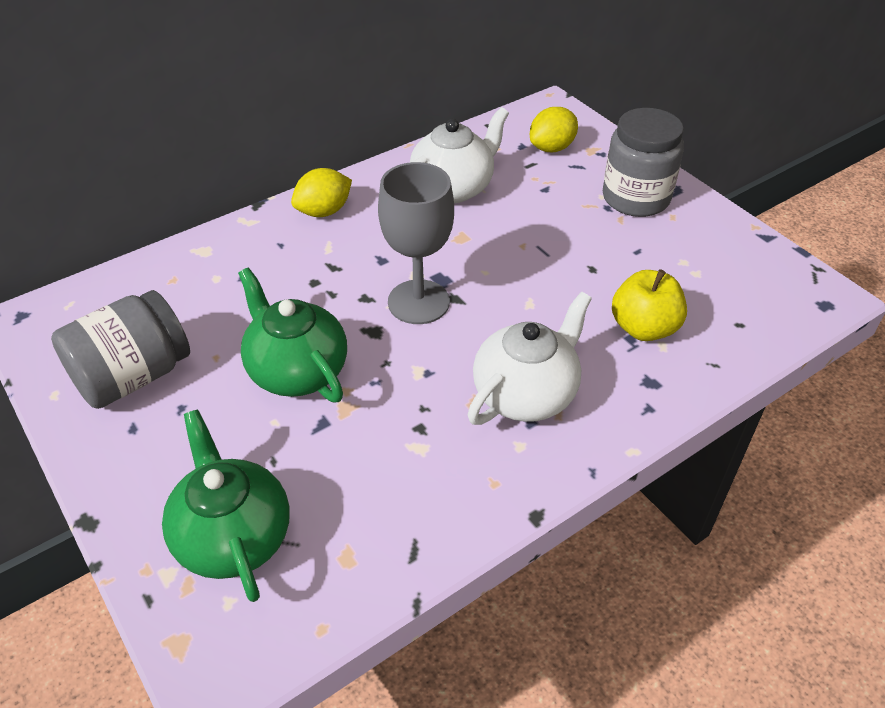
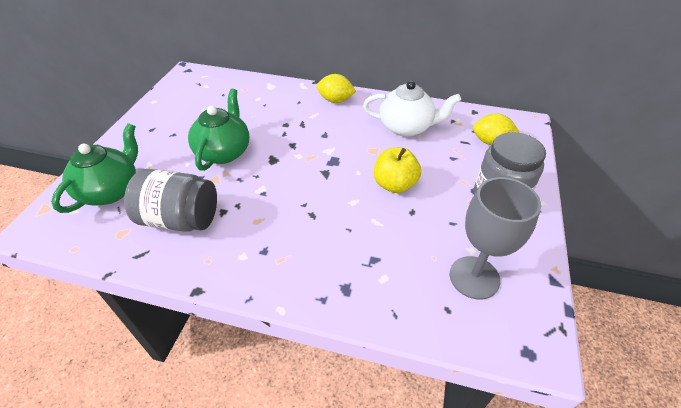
camera: 50 degrees right, 0 degrees up
grey jar [51,290,190,409] -> grey jar moved to [124,169,217,232]
grey goblet [378,162,454,324] -> grey goblet moved to [450,177,541,299]
white teapot [468,291,592,425] -> none
yellow apple [612,269,687,341] -> yellow apple moved to [374,147,421,193]

